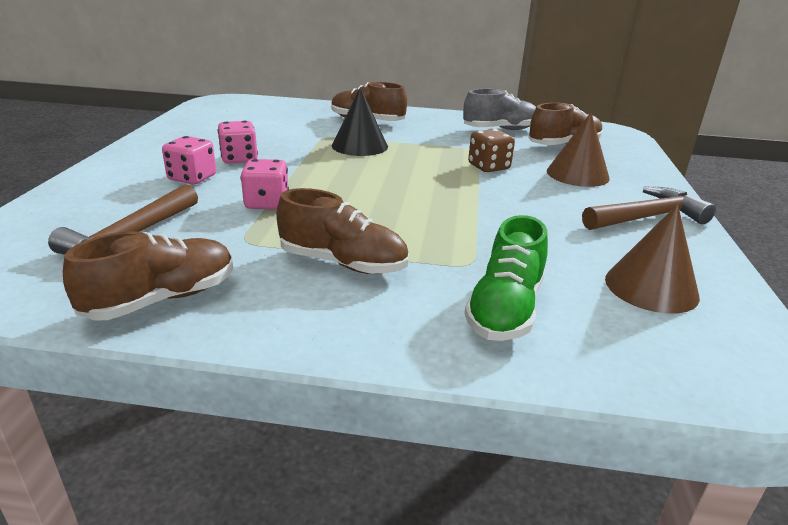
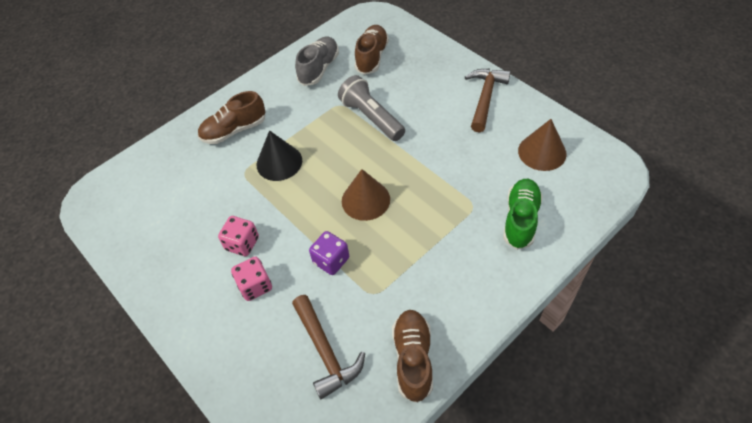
camera: 45 degrees left, 25 degrees up
pink dice [241,159,289,209] -> purple dice [309,231,349,275]
brown shoe [276,188,408,274] -> none
green shoe [464,215,548,341] -> green shoe turned 135 degrees counterclockwise [503,179,543,250]
brown dice [468,129,515,172] -> grey flashlight [338,75,405,141]
brown cone [547,113,610,187] -> brown cone moved to [342,169,390,221]

